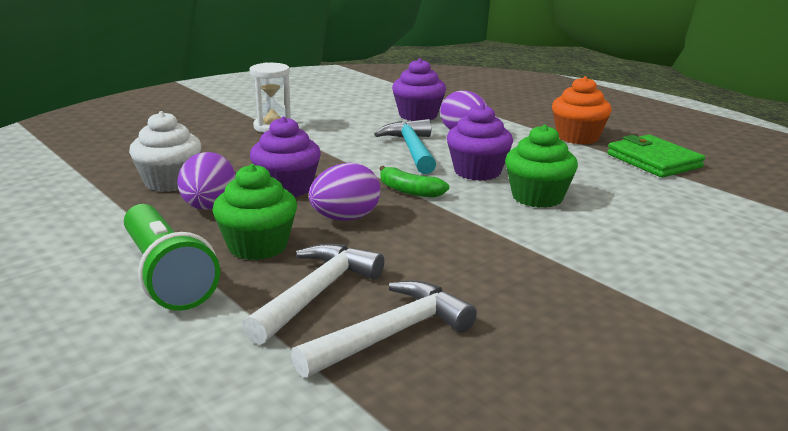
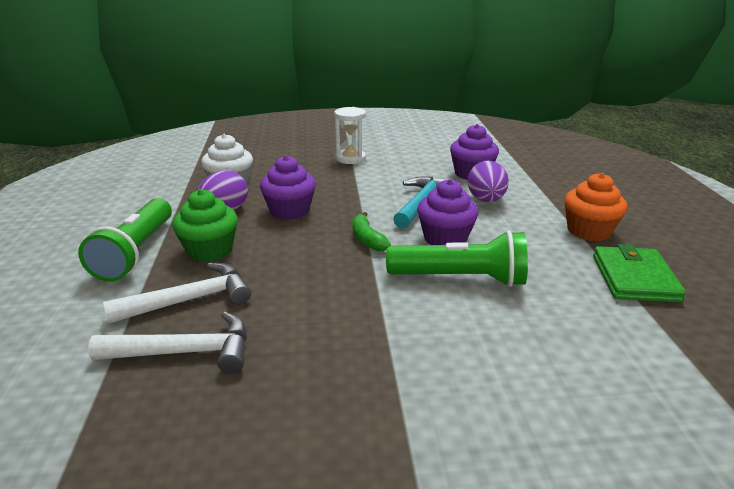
camera: 35 degrees right, 5 degrees up
purple egg [309,163,381,221] -> none
green cupcake [505,125,578,208] -> green flashlight [386,230,528,287]

